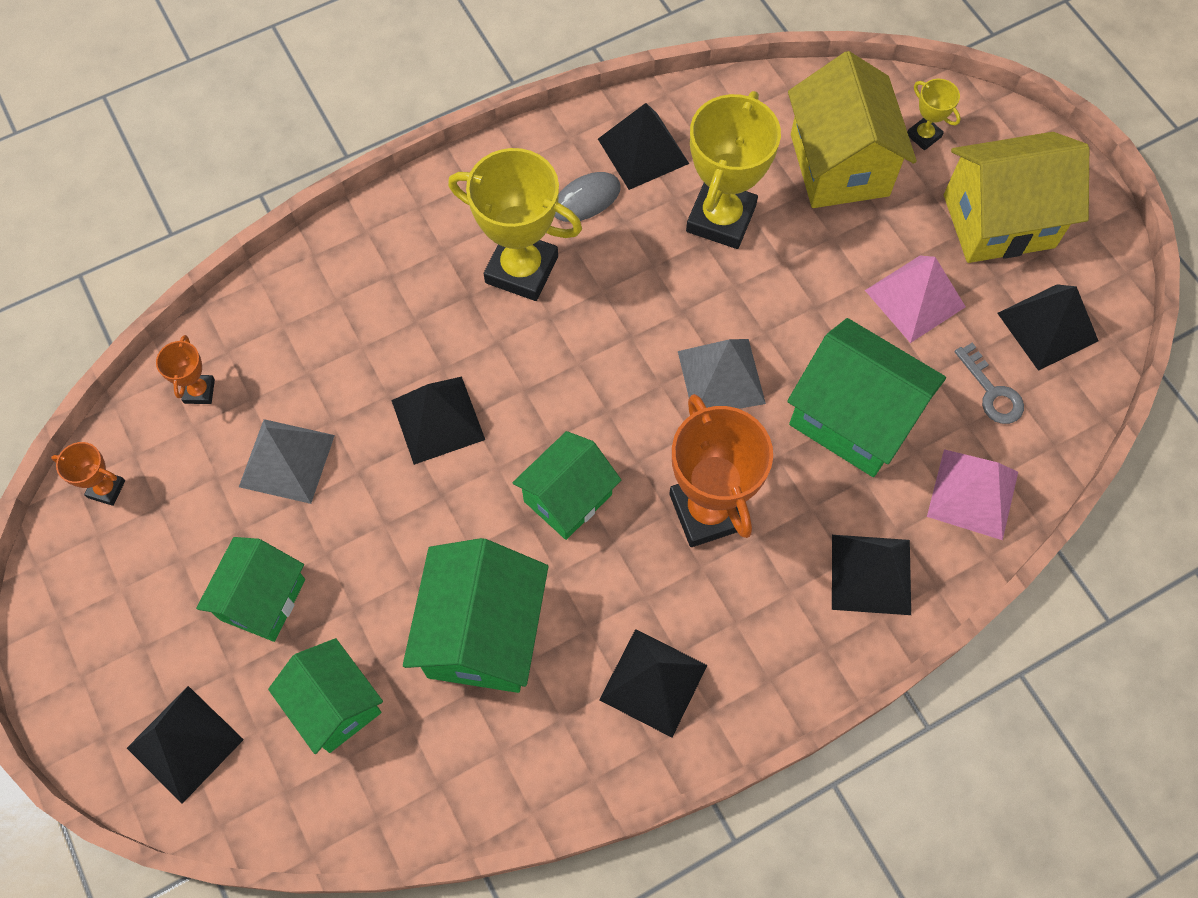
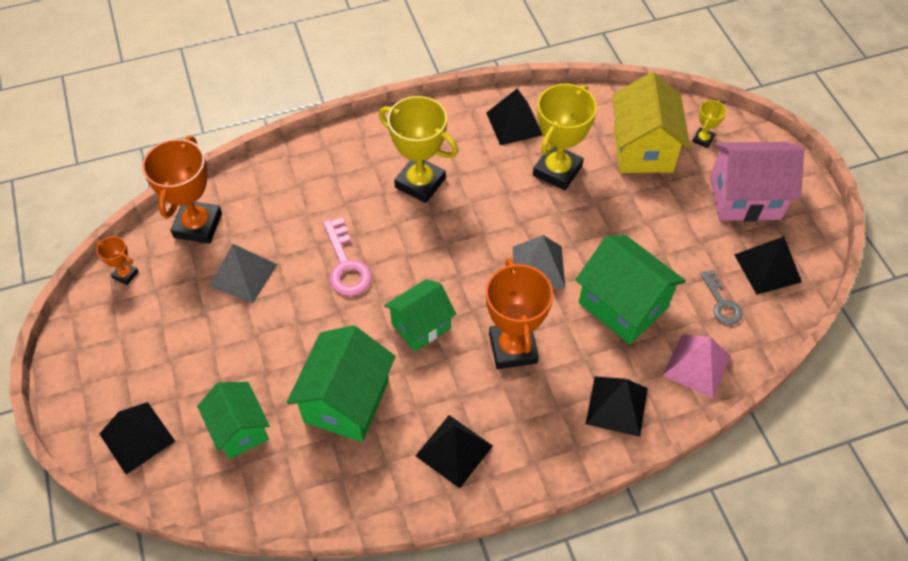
camera: 10 degrees right, 10 degrees down
orange trophy [156,335,215,404] -> orange trophy [142,136,222,244], size x2.13
green house [196,537,305,642] -> none
black pyramid [391,377,485,465] -> pink key [323,217,372,296]
grey mouse [554,172,621,222] -> none
pink pyramid [865,256,966,343] -> none
yellow trophy [907,79,961,150] -> yellow trophy turned 60 degrees clockwise [692,100,726,148]
yellow house [944,132,1089,263] -> pink house [710,142,804,222]

